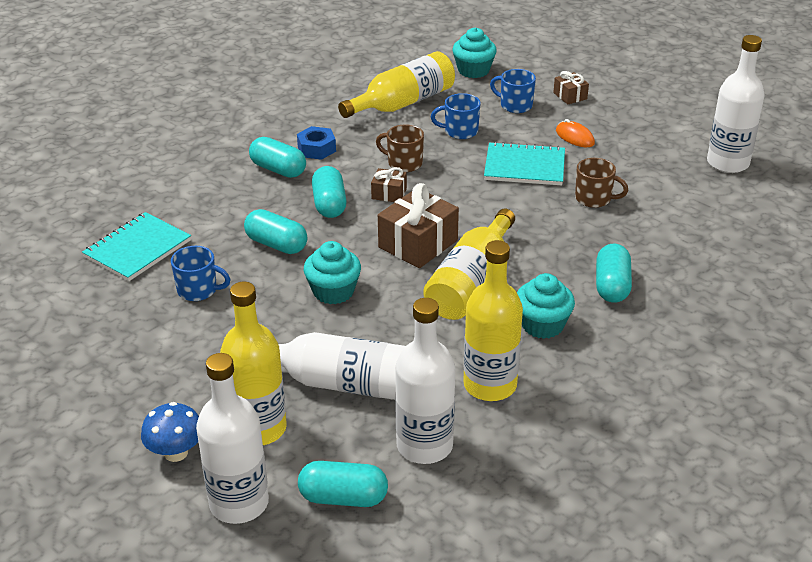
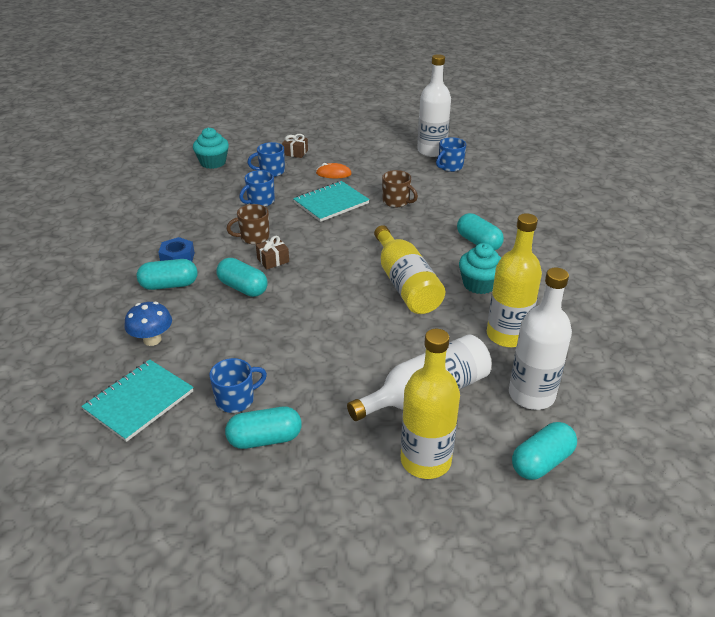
camera: 45 degrees left, 0 degrees up
turquoise notebook [82,212,191,281] -> turquoise notebook turned 45 degrees clockwise [81,359,194,442]
blue mushroom [141,402,199,462] -> blue mushroom moved to [124,302,172,346]
white bottle [196,353,269,524] -> none
turquoise capsule [244,209,307,254] -> turquoise capsule moved to [225,407,302,449]
turquoise cupcake [304,241,361,304] -> none
yellow bottle [338,51,455,118] -> none
brown gift [378,183,459,268] -> none
brown mug [575,158,628,208] -> brown mug turned 60 degrees clockwise [382,170,418,207]
none -> blue mug [436,137,466,172]

